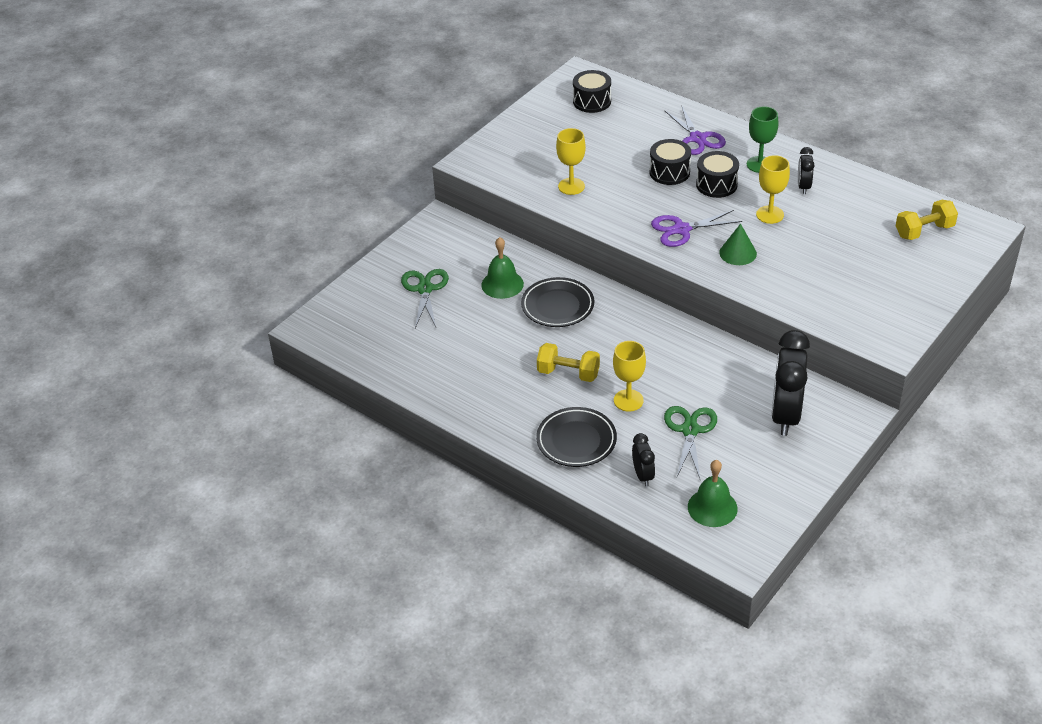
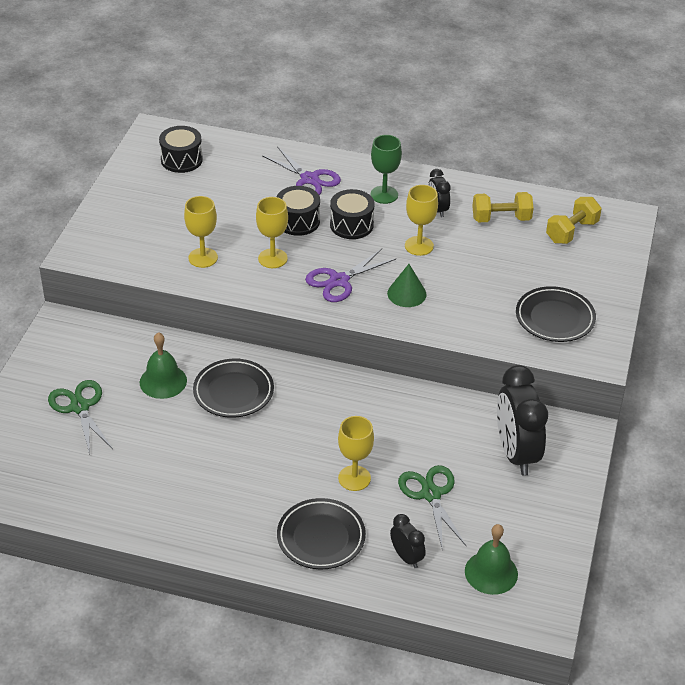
camera: 25 degrees left, 0 degrees up
yellow dumbbell [537,343,600,382] -> yellow dumbbell moved to [472,192,534,222]
none -> yellow goblet [256,197,288,268]
none -> black plate [516,286,596,342]

